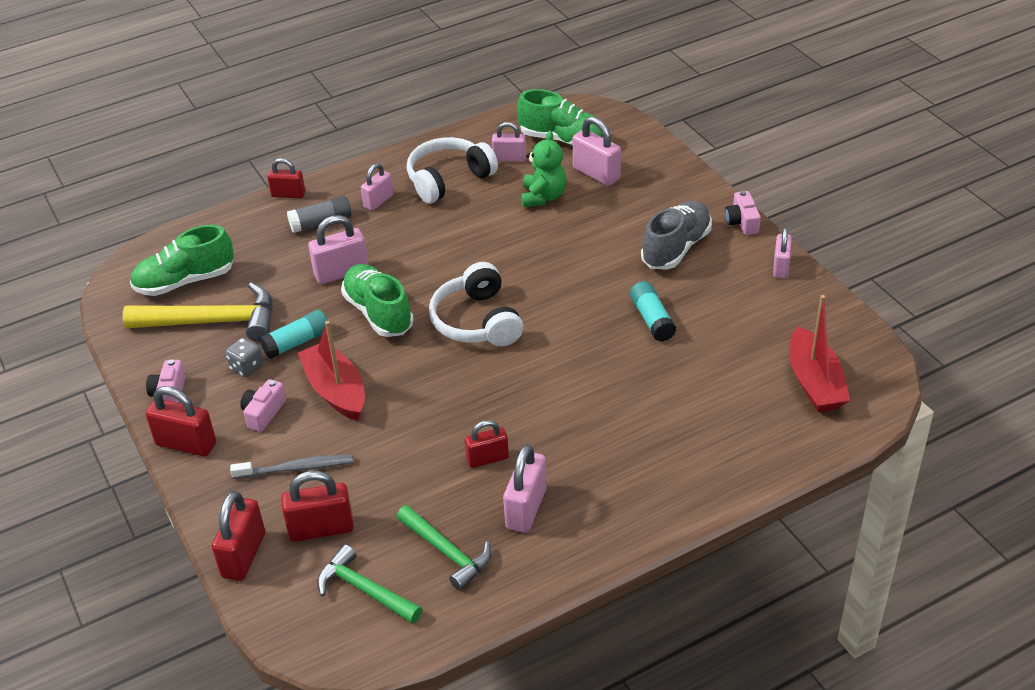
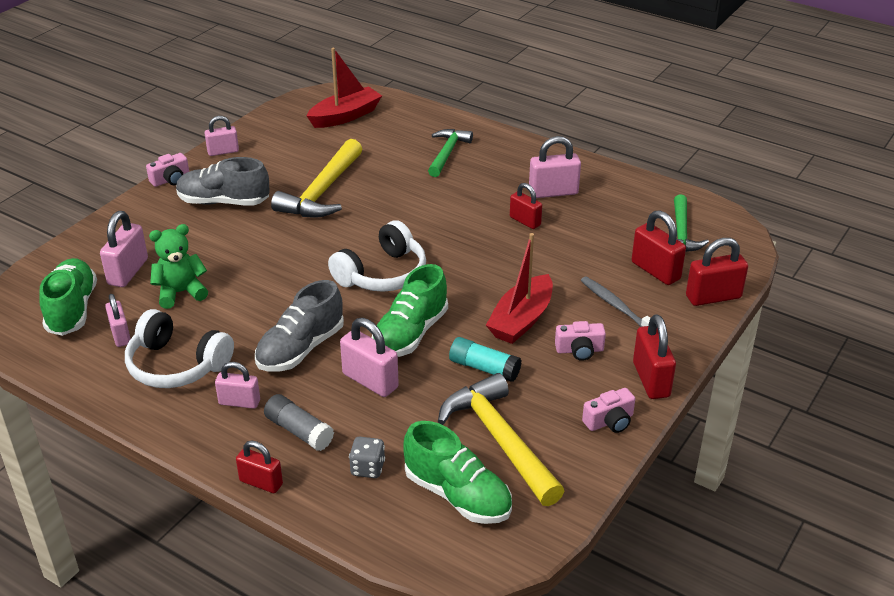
camera: 120 degrees left, 5 degrees down
grey dice [225,338,264,378] -> grey dice moved to [349,437,385,478]
red padlock [267,158,305,198] -> red padlock turned 45 degrees counterclockwise [236,441,283,493]
green hammer [396,505,491,590] -> green hammer moved to [428,129,473,177]
turquoise glue stick [630,281,676,341] -> yellow hammer [271,139,362,218]
none -> grey shoe [255,280,344,372]

